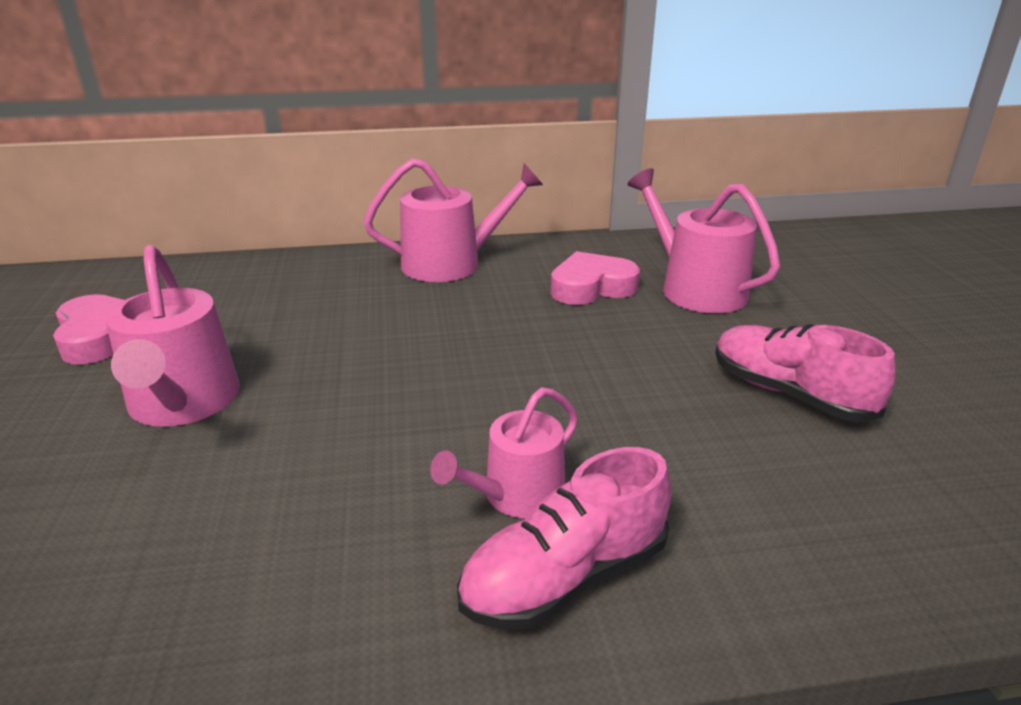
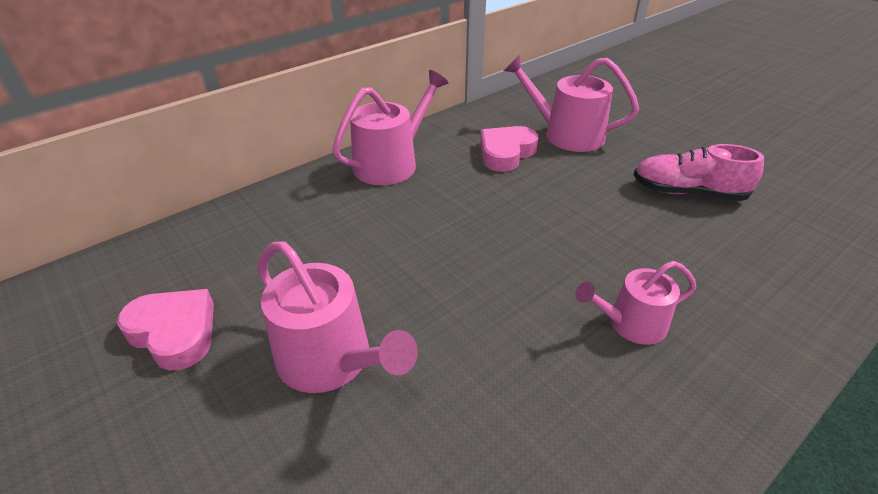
camera: 30 degrees left, 10 degrees up
pink watering can [430,387,578,518] -> pink watering can turned 60 degrees clockwise [575,261,696,345]
pink shoe [457,447,671,630] -> none

